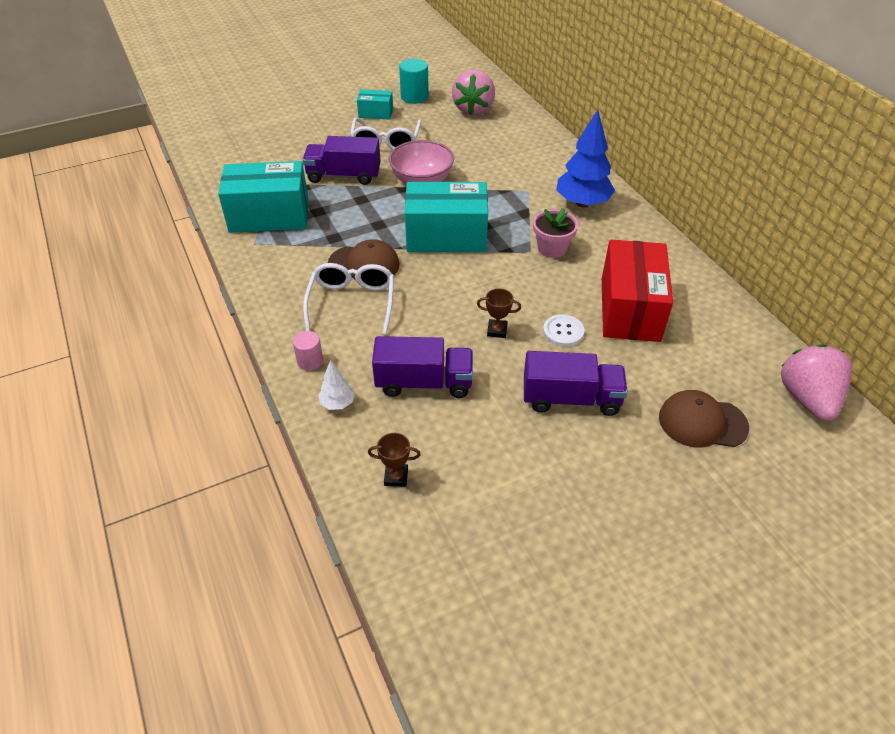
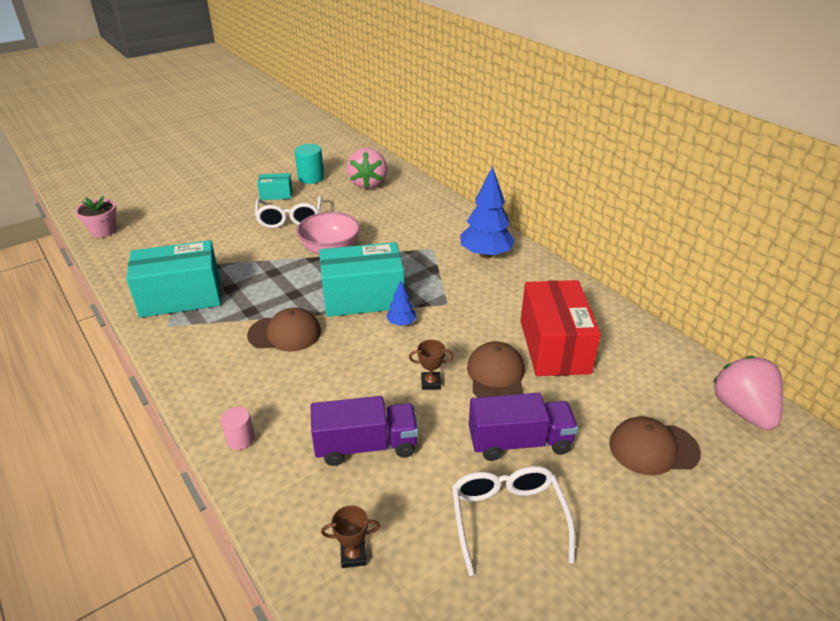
camera: 10 degrees left, 10 degrees down
purple truck [302,136,381,185] -> none
white glasses [303,263,394,334] -> white glasses moved to [452,466,575,576]
white tree [318,360,355,410] -> none
pink flower pot [533,208,578,258] -> pink flower pot moved to [75,196,117,238]
white button [543,314,585,347] -> brown cap [467,341,525,397]
none -> blue tree [386,280,416,326]

